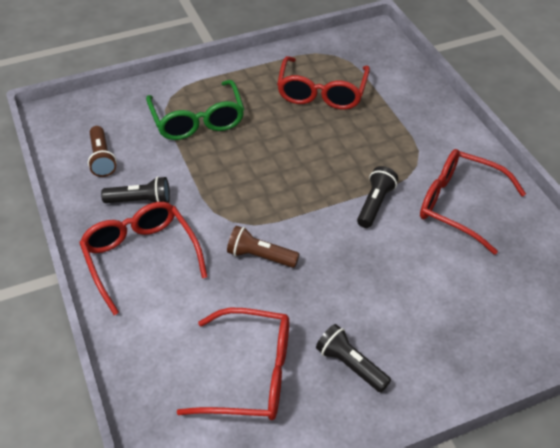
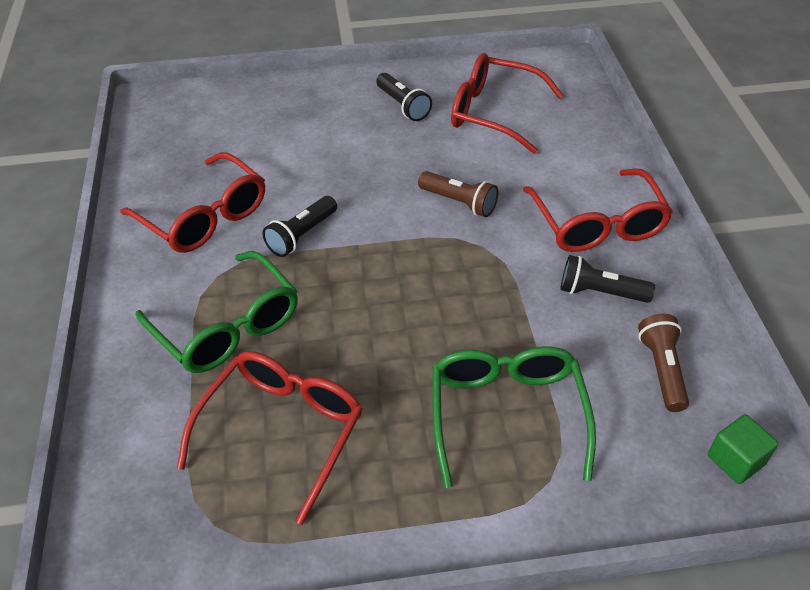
camera: 165 degrees left, 0 degrees up
none -> green glasses [136,251,298,373]
none -> green cube [708,414,778,484]

